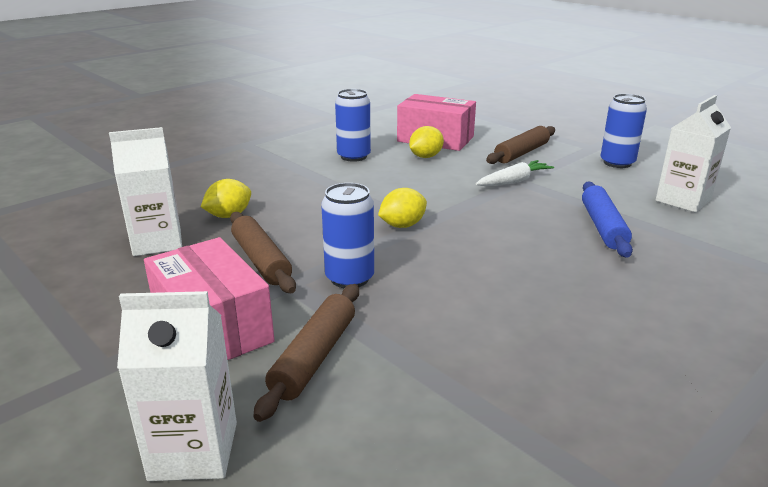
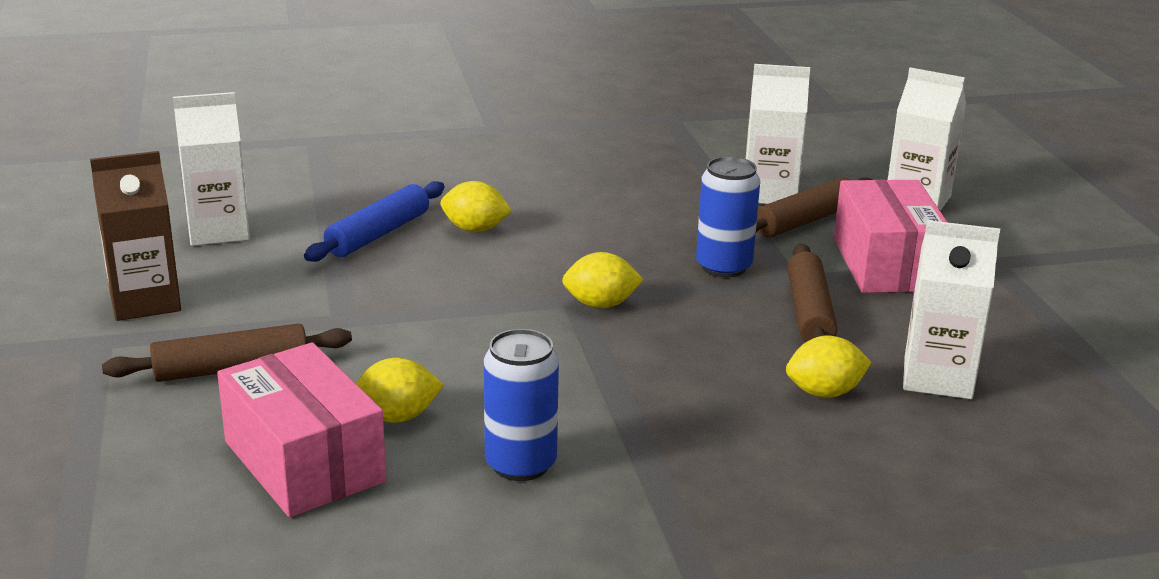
camera: 150 degrees left, 0 degrees up
white carrot [476,160,554,186] -> none
blue can [600,94,647,168] -> brown carton [90,151,181,321]
none -> yellow lemon [440,181,512,232]
none -> white carton [746,64,810,204]

